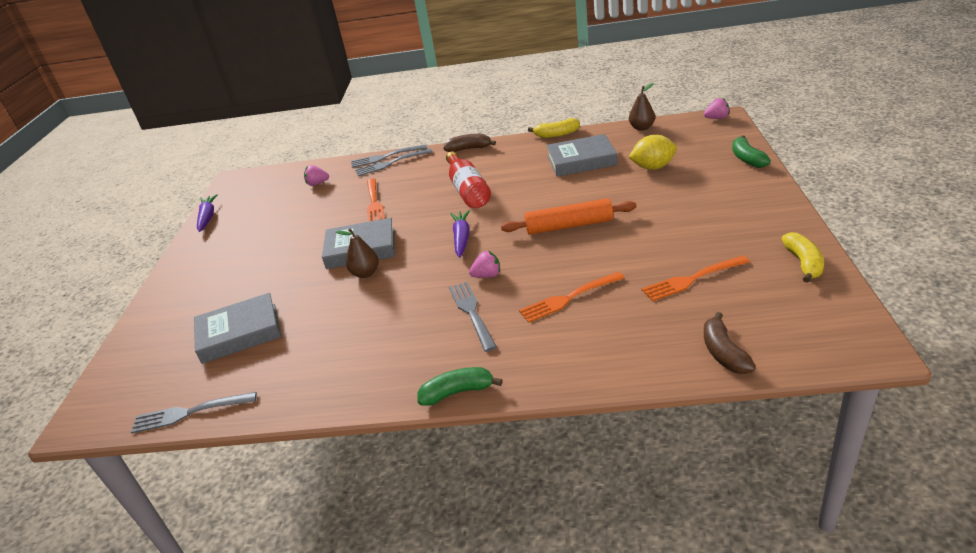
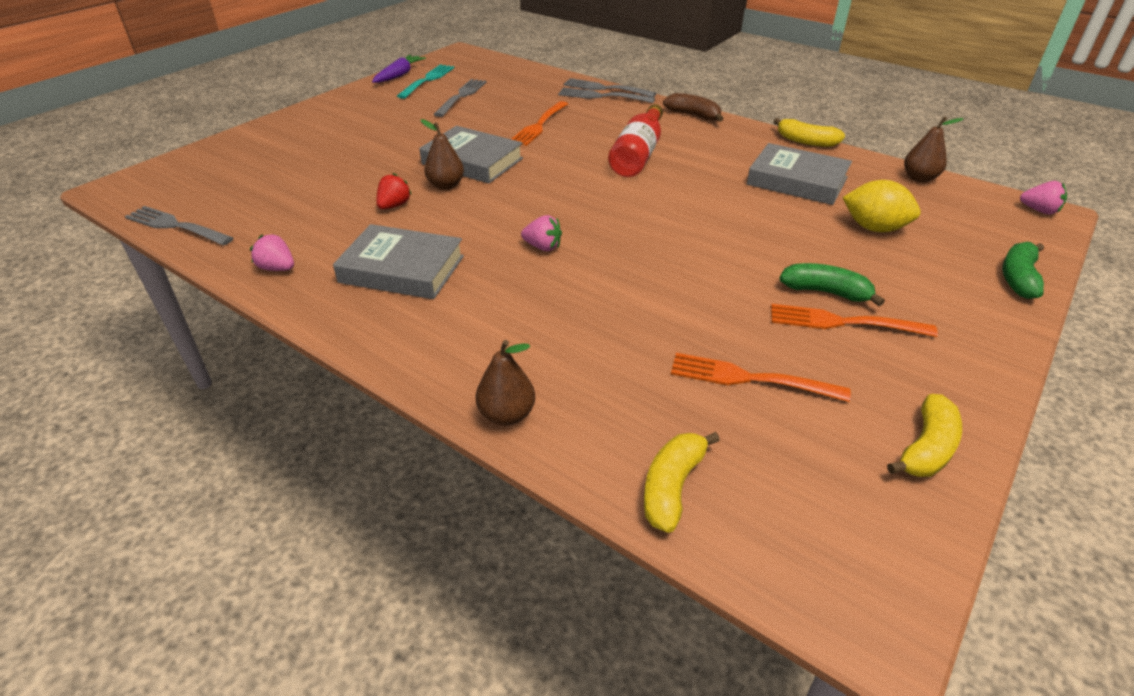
camera: 30 degrees right, 5 degrees up
grey book [194,293,281,364] -> grey book moved to [333,224,464,299]
pink strawberry [304,165,329,186] -> pink strawberry moved to [250,234,294,271]
green banana [417,367,503,406] -> green banana moved to [779,263,885,306]
grey fork [449,282,497,352] -> grey fork moved to [434,79,487,117]
purple carrot [450,210,470,258] -> none
orange rolling pin [501,198,636,235] -> none
orange fork [519,272,625,323] -> orange fork moved to [771,304,938,337]
brown banana [704,312,756,374] -> yellow banana [644,432,720,533]
none -> red strawberry [376,173,412,209]
none -> turquoise fork [397,64,455,99]
none -> brown pear [476,340,535,426]

